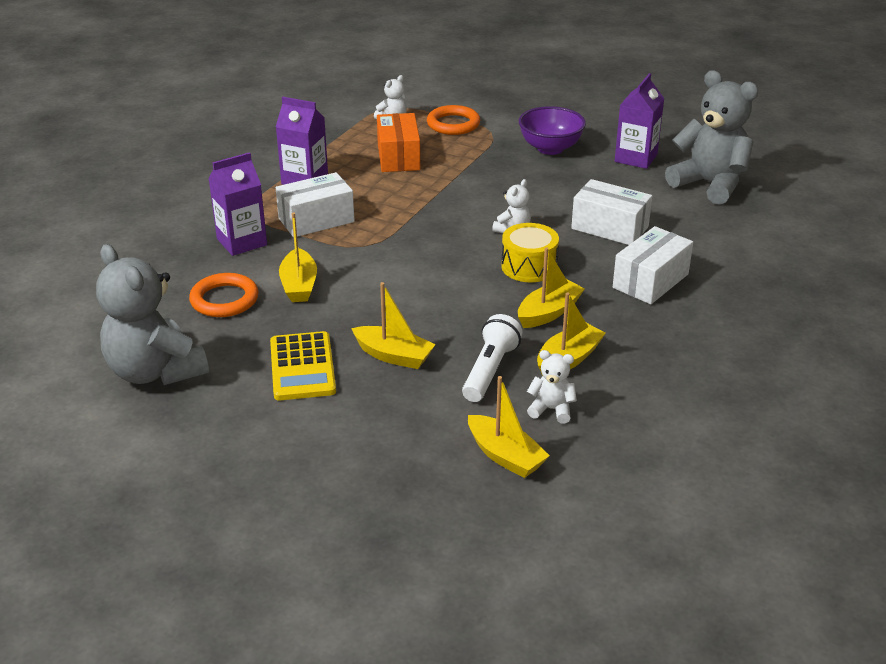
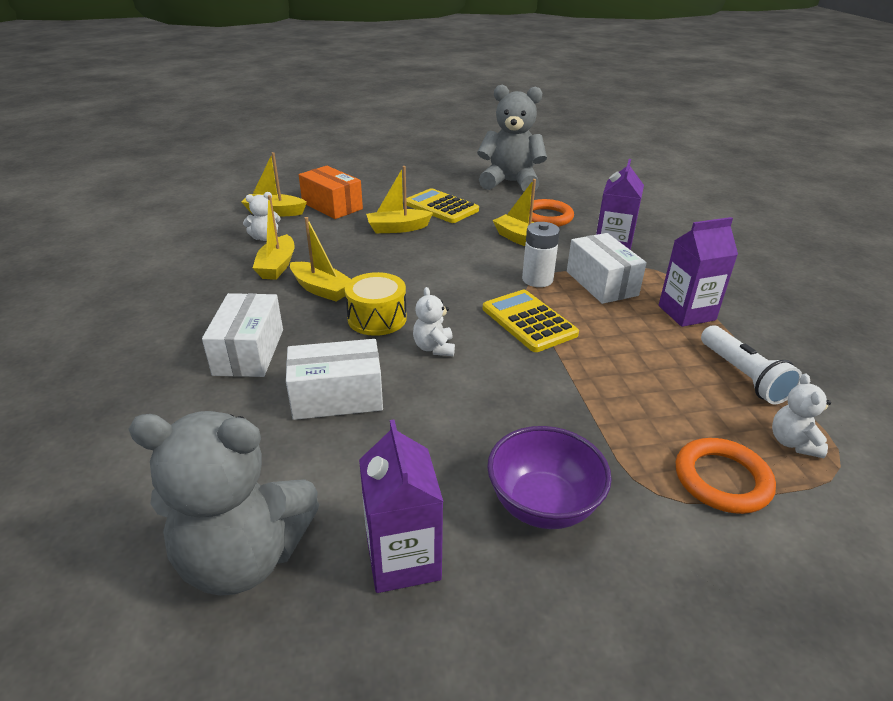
camera: 140 degrees right, 0 degrees up
white box [276,172,355,237] -> white box turned 45 degrees counterclockwise [567,233,647,304]
orange box [377,113,420,172] -> orange box moved to [299,166,363,219]
white flashlight [462,314,523,402] -> white flashlight moved to [701,325,802,404]
yellow boat [518,247,585,328] -> yellow boat turned 60 degrees counterclockwise [290,217,351,301]
none -> yellow calculator [483,290,579,352]
none -> white battery [522,222,560,287]

